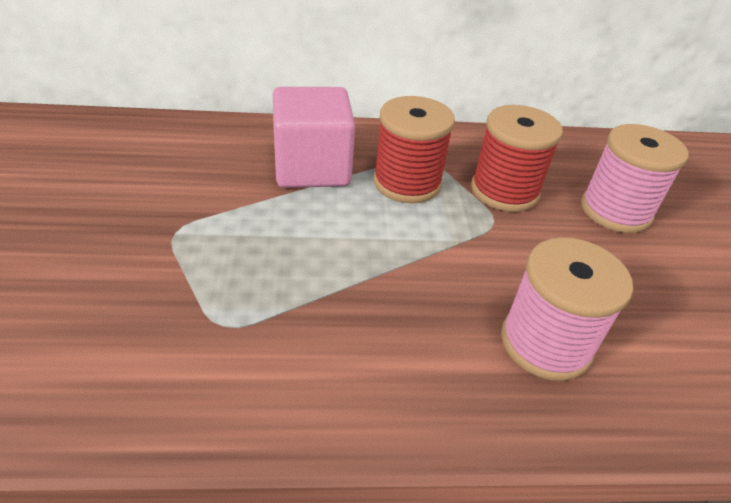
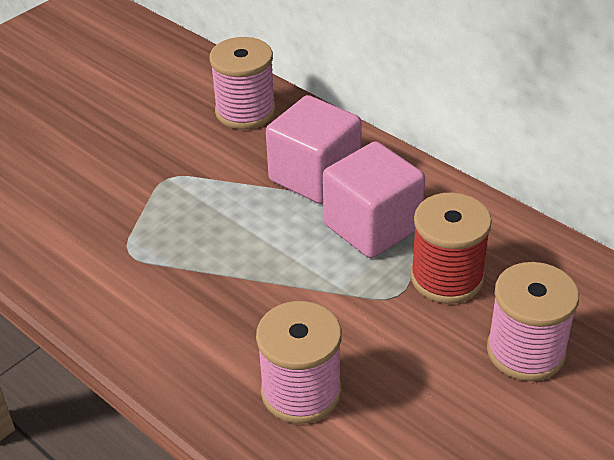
camera: 50 degrees right, 0 degrees up
red spool [373,96,455,203] -> pink cube [323,141,425,258]
none -> pink spool [210,37,276,129]

